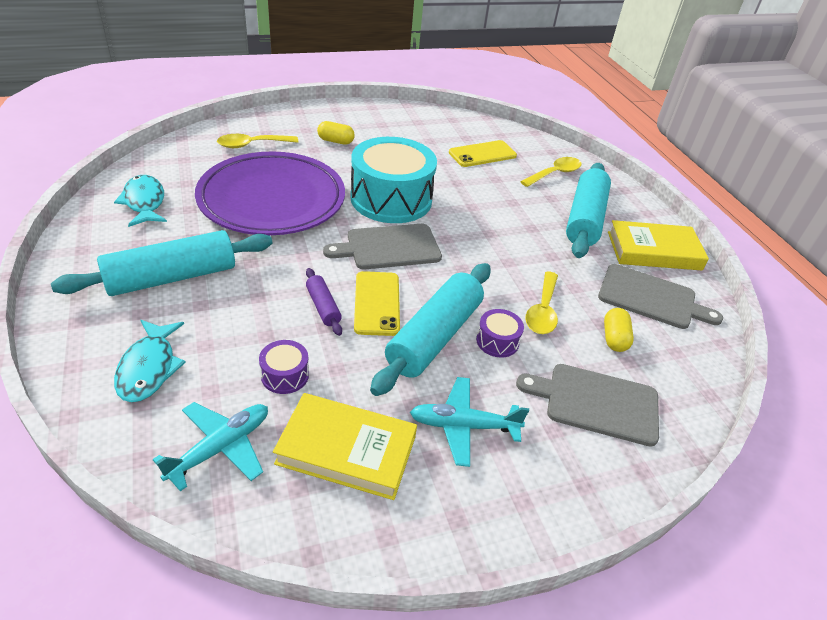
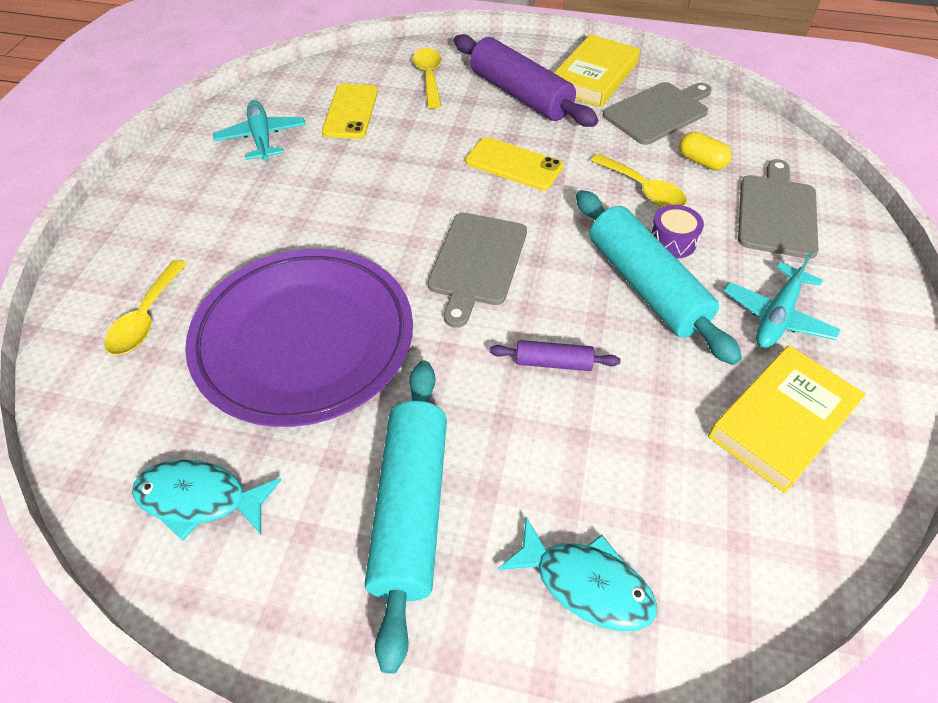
camera: 55 degrees left, 10 degrees up
turquoise plane [153,402,268,491] -> turquoise plane moved to [213,100,306,161]
purple drum [259,340,309,394] -> none
yellow capsule [317,121,355,145] -> none
turquoise drum [350,137,437,223] -> none
yellow phone [354,271,400,336] -> yellow phone moved to [465,137,563,191]
grey cutting board [516,364,659,447] -> grey cutting board turned 150 degrees clockwise [738,159,818,259]
turquoise rolling pin [566,163,611,258] -> purple rolling pin [454,34,598,127]

